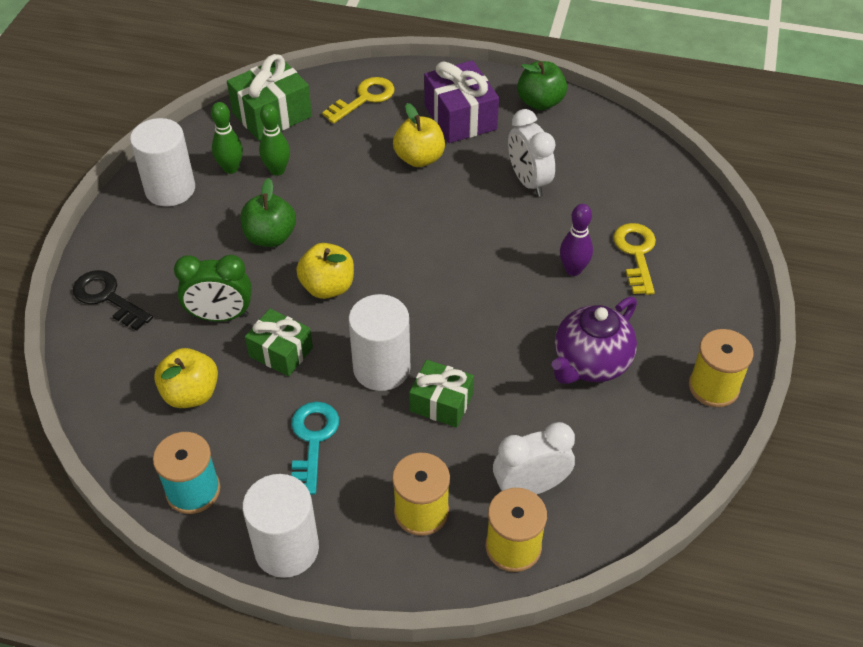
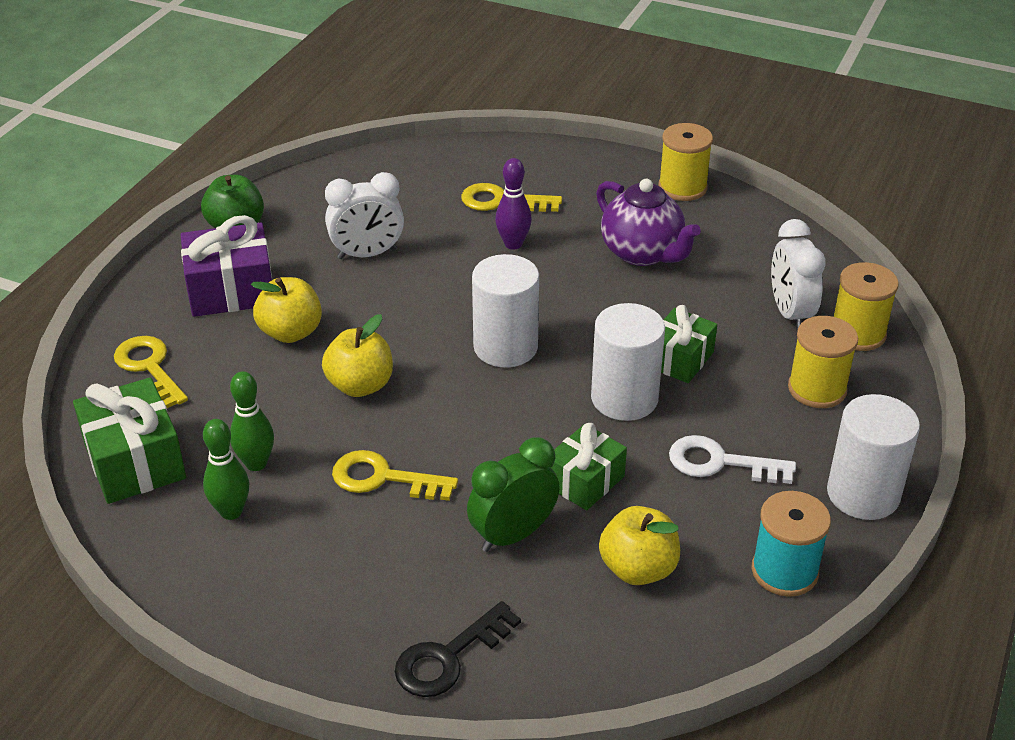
camera: 80 degrees left, 10 degrees down
white cylinder [130,118,195,207] -> white cylinder moved to [472,254,539,368]
green clock [174,255,252,322] -> green clock turned 135 degrees counterclockwise [467,437,560,552]
green apple [241,178,296,247] -> yellow key [332,450,458,501]
turquoise key [291,402,339,495] -> white key [669,435,796,484]
yellow apple [296,243,354,299] -> yellow apple moved to [322,314,393,397]

